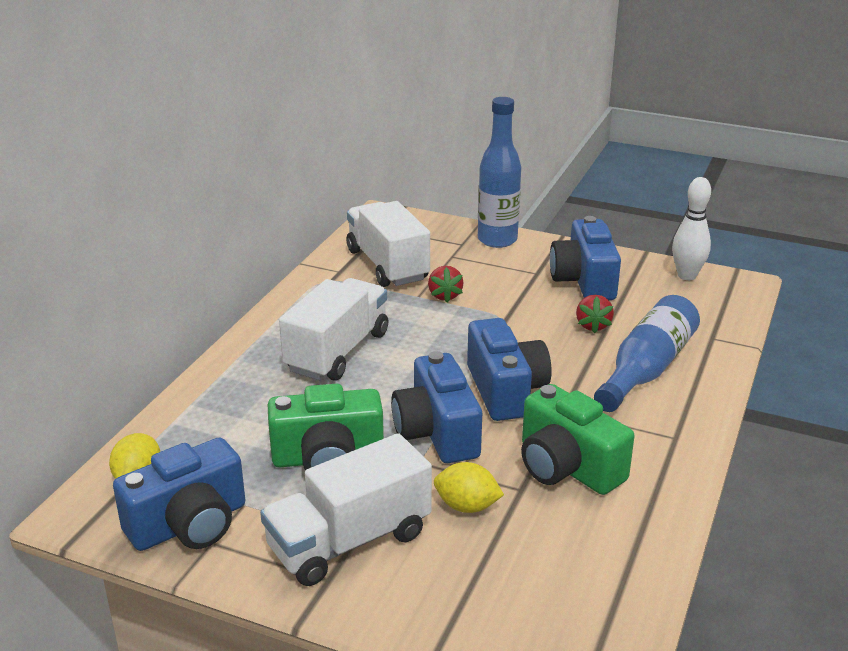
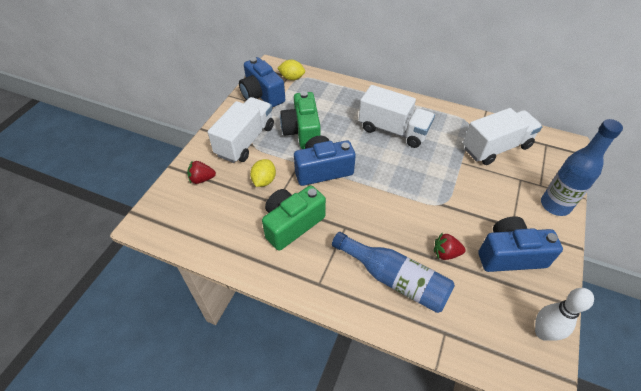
camera: 90 degrees right, 20 degrees up
white truck [260,433,432,586] -> white truck turned 60 degrees clockwise [208,97,274,163]
red strawberry [428,266,464,303] -> red strawberry moved to [187,160,216,184]
blue camera [467,318,552,421] -> none

